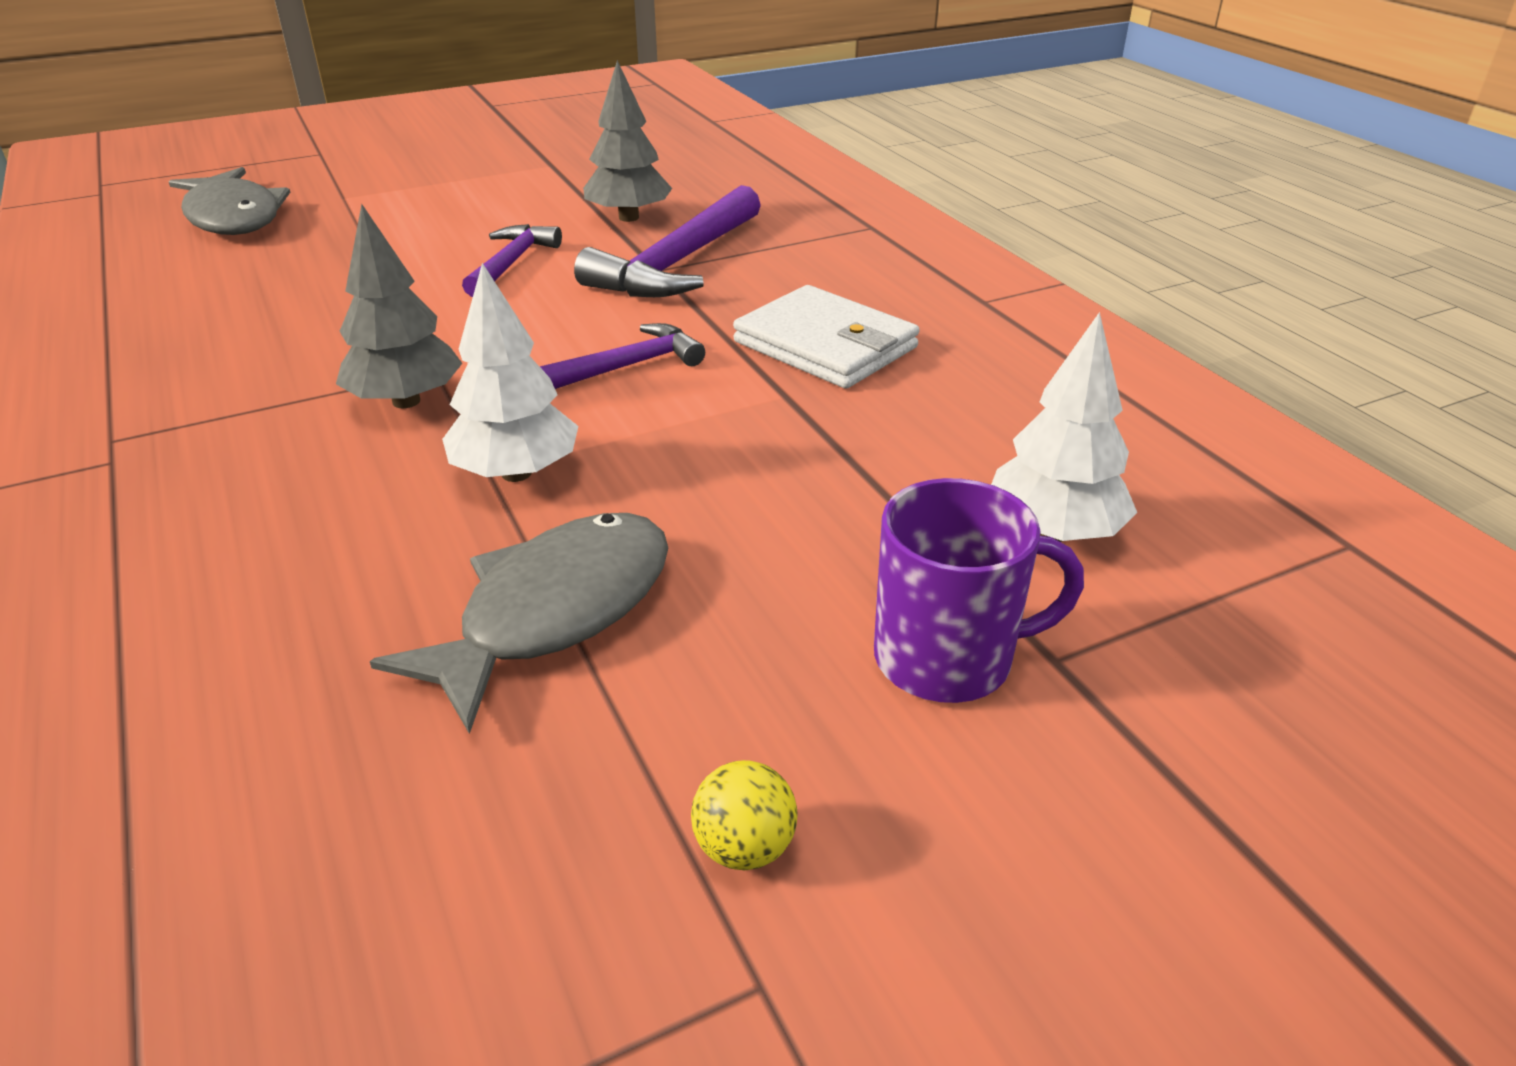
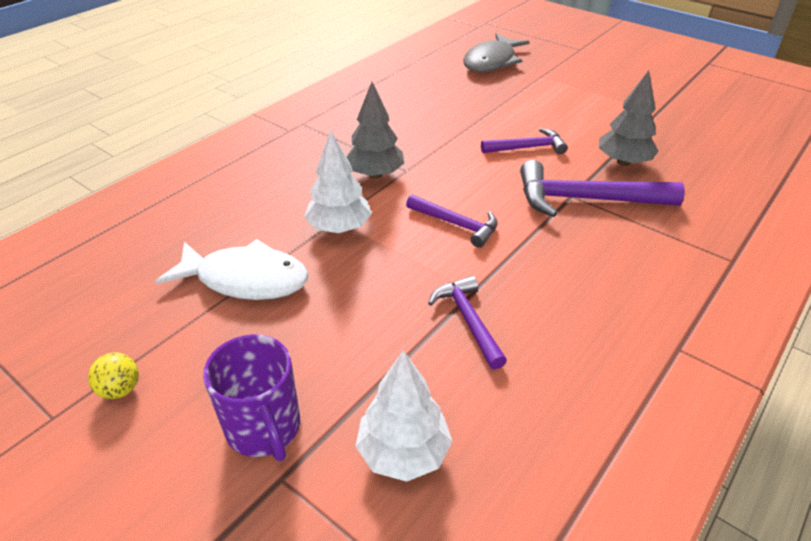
camera: 65 degrees right, 5 degrees up
grey fish [370,513,668,734] -> white fish [155,239,308,300]
white wallet [733,285,920,389] -> none
none -> purple hammer [428,276,507,370]

